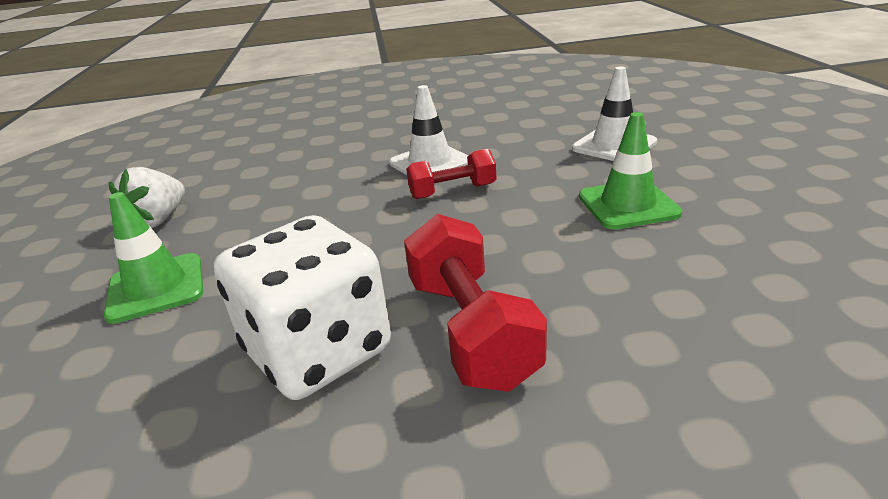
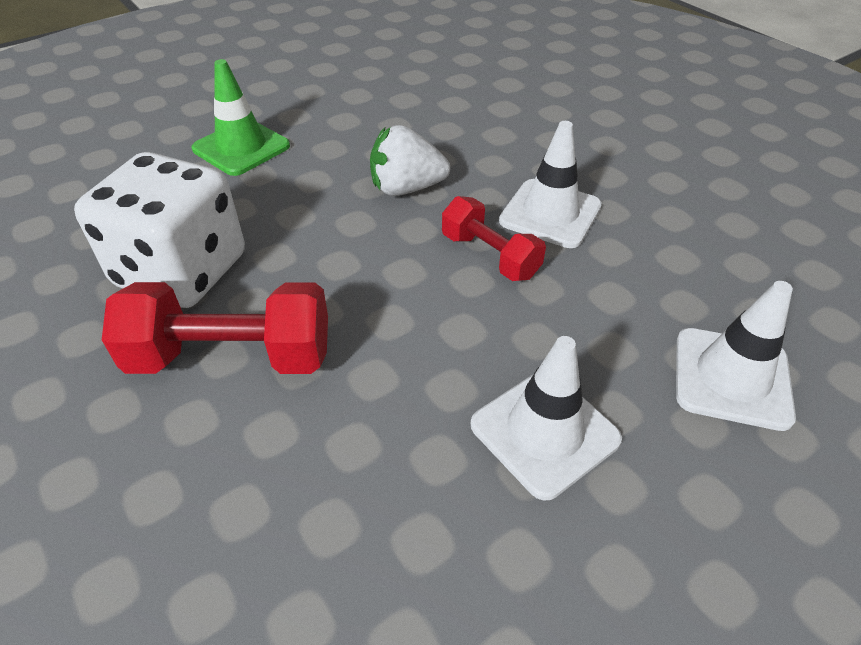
camera: 60 degrees right, 15 degrees up
white strawberry [109,167,185,228] -> white strawberry moved to [370,125,450,196]
red dumbbell [404,214,547,392] -> red dumbbell turned 45 degrees clockwise [102,282,328,374]
green traffic cone [579,112,682,229] -> white traffic cone [471,336,622,501]

